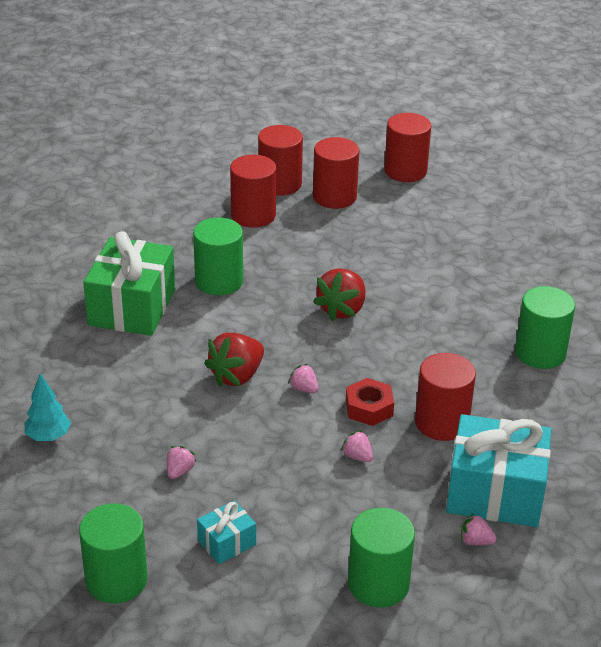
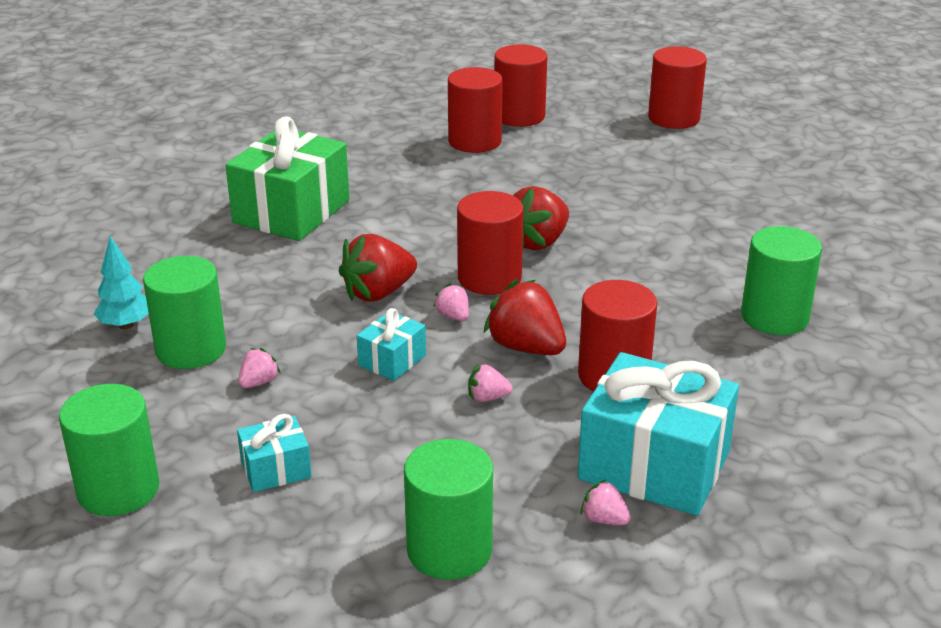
camera: 15 degrees right, 5 degrees down
green cylinder [193,218,243,296] -> green cylinder moved to [143,256,226,369]
red cylinder [313,137,359,209] -> red cylinder moved to [457,191,524,295]
pink strawberry [341,430,373,462] -> pink strawberry turned 60 degrees counterclockwise [468,364,512,402]
red nut [346,378,394,426] -> red strawberry [484,279,566,355]
none -> turquoise gift [357,308,426,381]

